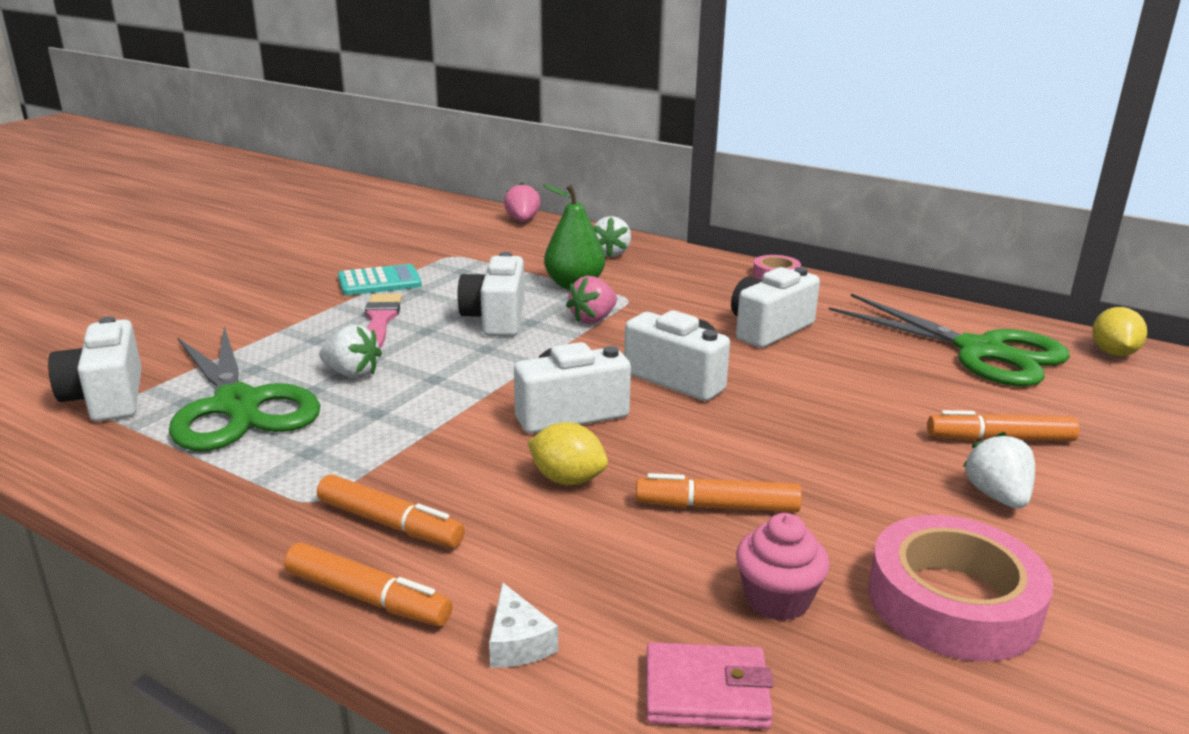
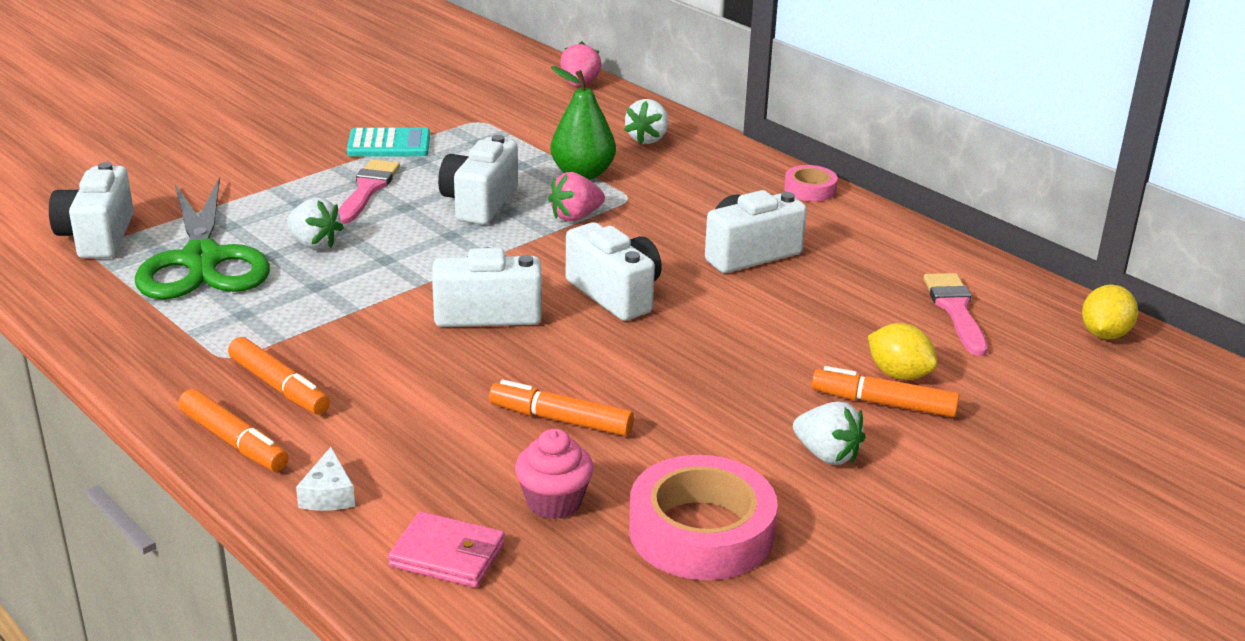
camera: 15 degrees right, 5 degrees up
yellow lemon [527,422,608,485] -> yellow lemon moved to [868,323,938,380]
green scissors [829,294,1070,386] -> pink brush [923,273,988,356]
white strawberry [963,432,1035,509] -> white strawberry turned 120 degrees clockwise [793,402,866,465]

